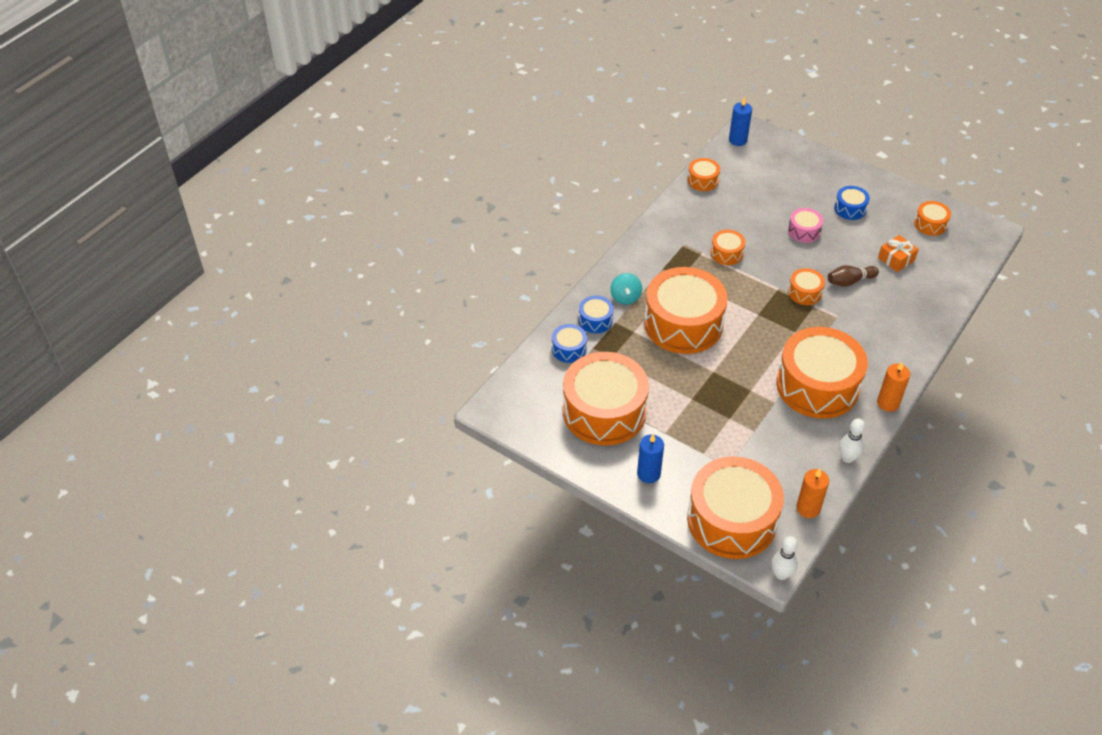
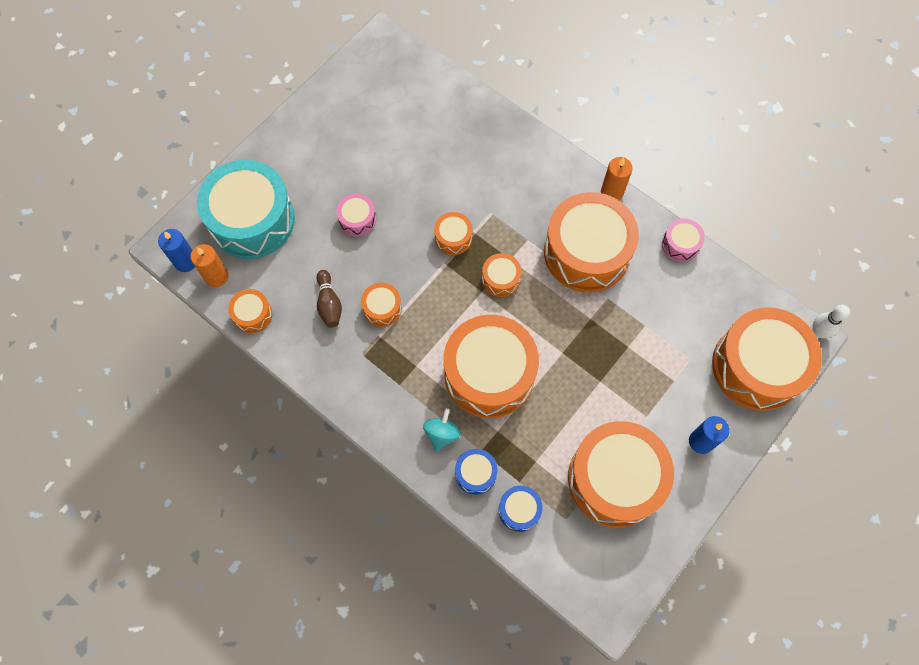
camera: 85 degrees left, 20 degrees up
turquoise spinning top [610,273,642,305] -> turquoise spinning top turned 75 degrees counterclockwise [423,408,461,452]
orange candle [796,469,829,518] -> orange candle moved to [190,244,229,287]
brown bowling pin [828,265,879,287] -> brown bowling pin moved to [317,270,342,328]
blue drum [834,186,870,220] -> none
white bowling pin [839,418,865,463] -> pink drum [662,219,705,262]
orange gift [878,235,919,272] -> none
orange drum [914,201,951,236] -> orange drum moved to [482,253,521,297]
none -> turquoise drum [197,160,295,259]

